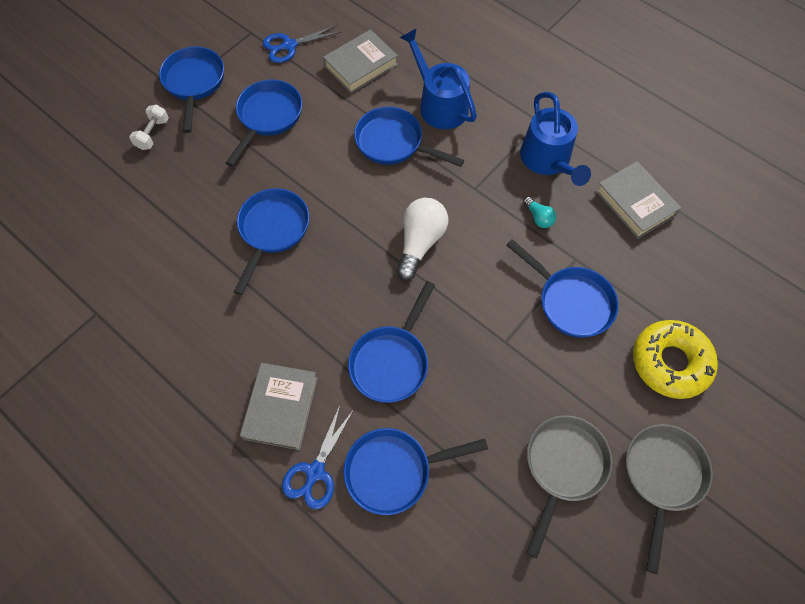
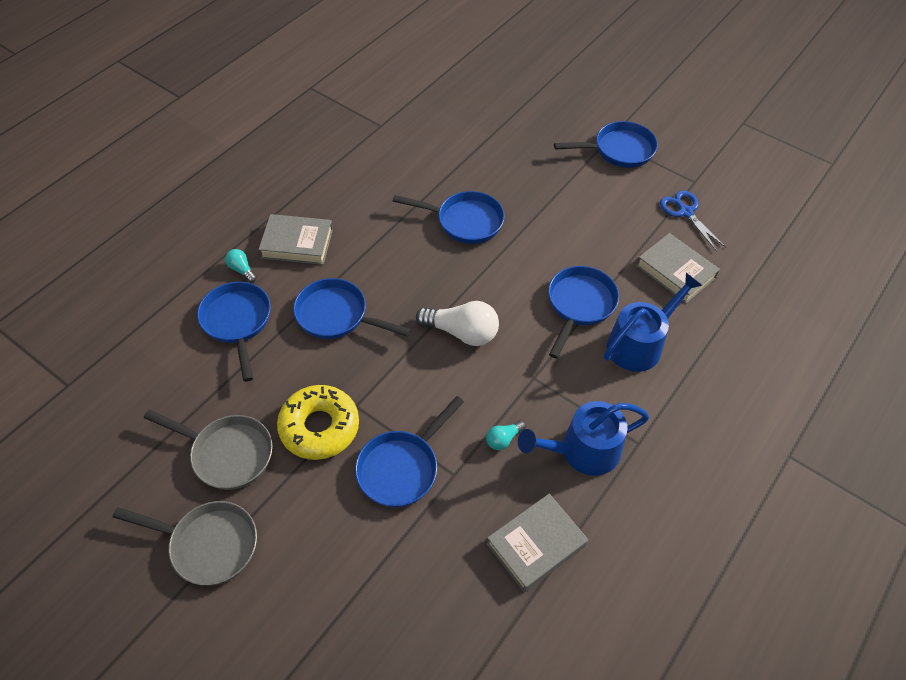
camera: 85 degrees right, 10 degrees down
white dumbbell [129,105,169,150] -> none
blue pan [226,79,302,167] -> none
blue scissors [282,405,354,509] -> turquoise light bulb [225,249,257,283]
yellow donut [633,320,718,399] -> yellow donut moved to [277,385,359,460]

